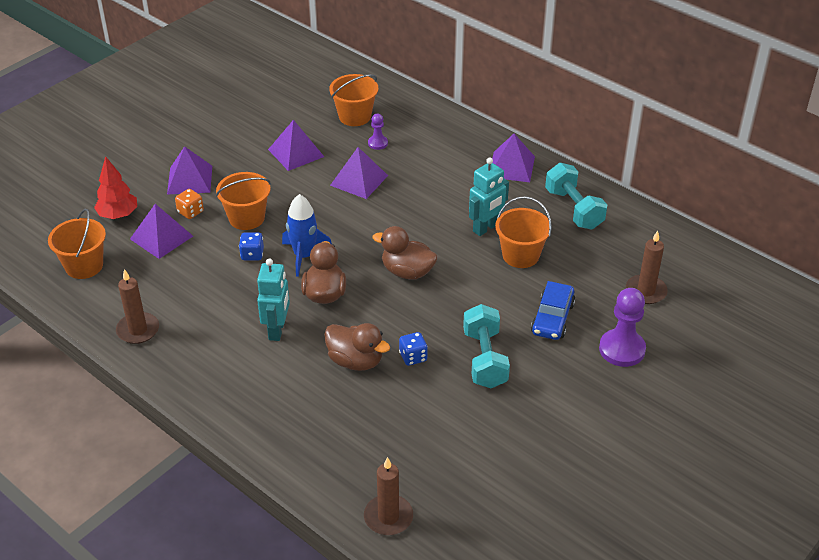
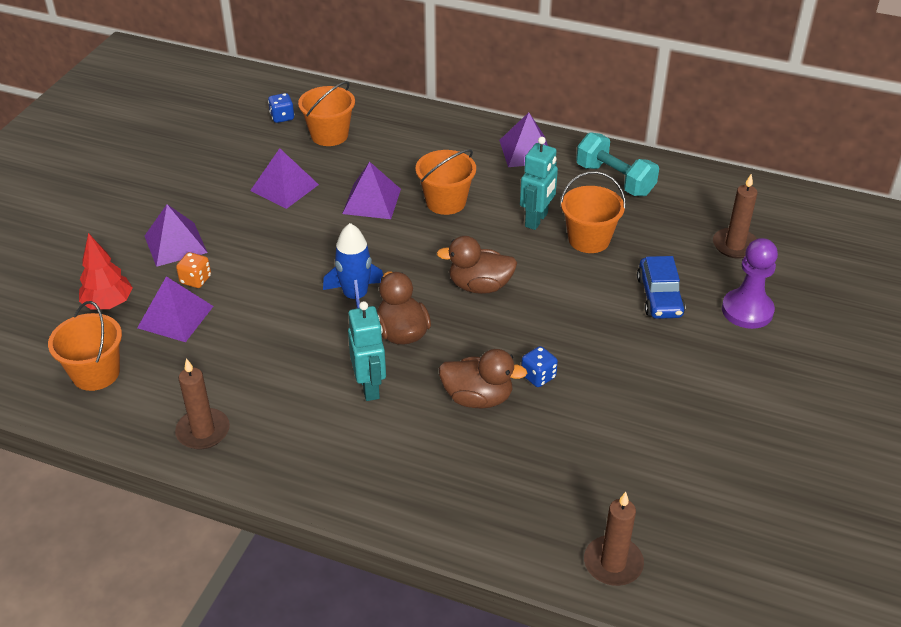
camera: 20 degrees left, 0 degrees up
orange bucket [216,172,271,230] -> orange bucket moved to [416,149,476,215]
blue dice [239,233,264,260] -> blue dice moved to [268,93,295,123]
purple pawn [368,113,388,150] -> none
turquoise dumbbell [463,304,510,388] -> none

